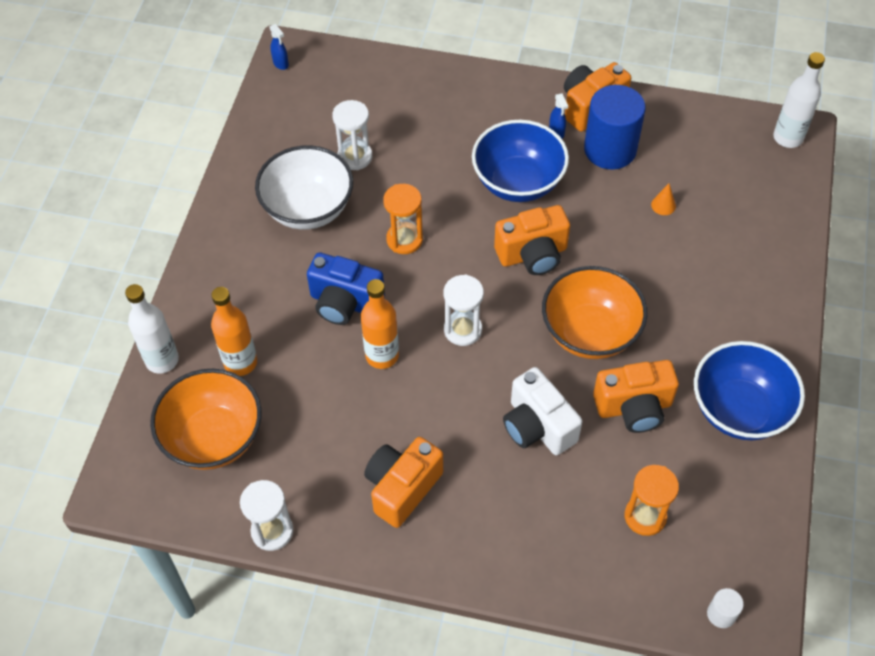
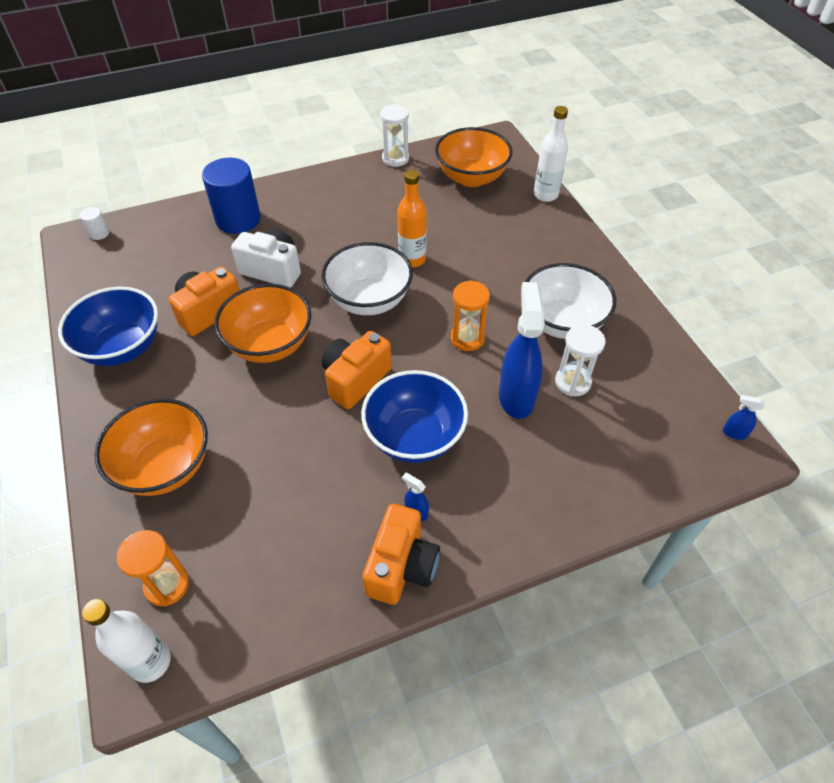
camera: 145 degrees right, 5 degrees down
orange bottle [211,287,257,376] -> none
blue camera [307,253,385,325] -> none
orange camera [364,437,443,528] -> none
white hourglass [444,274,484,346] -> white bowl [322,242,413,315]
blue cylinder [584,85,646,170] -> blue cylinder moved to [202,158,261,234]
orange hourglass [625,465,679,536] -> orange hourglass moved to [117,530,189,607]
orange cone [651,183,676,215] -> none
none -> orange bowl [94,398,208,496]
none -> blue spray bottle [499,282,545,419]

